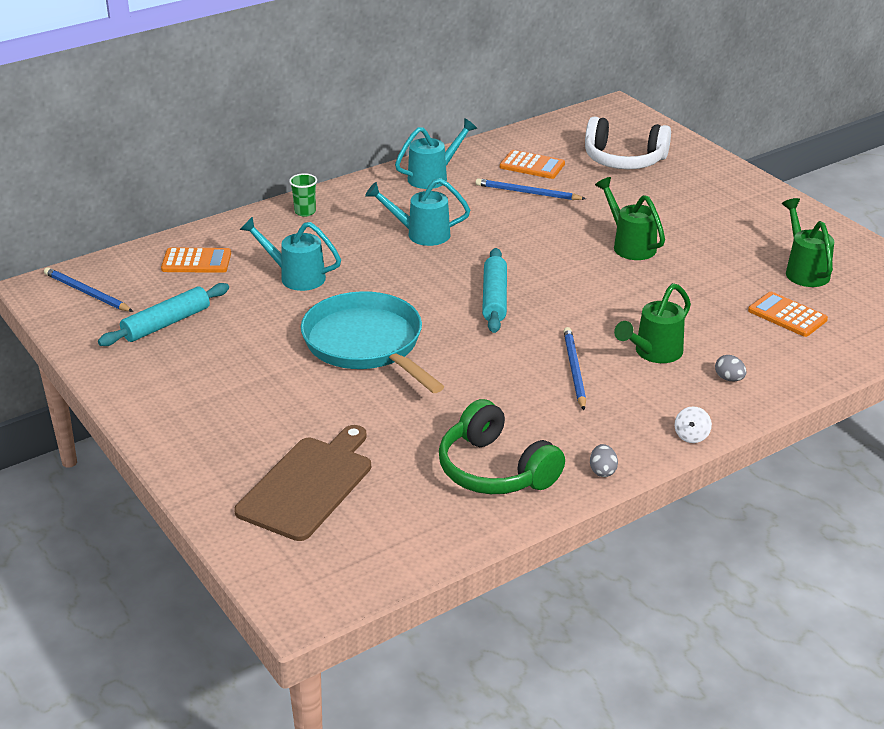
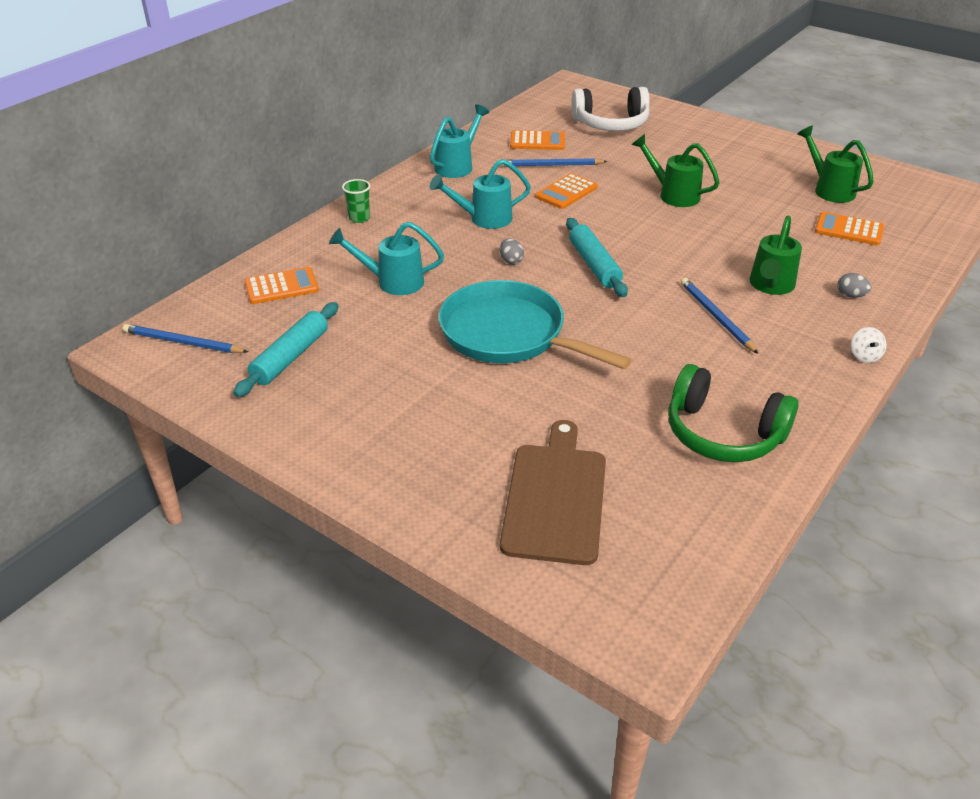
camera: 20 degrees left, 5 degrees up
grey egg [590,444,618,477] -> grey egg moved to [500,238,524,265]
none -> orange calculator [535,173,598,209]

